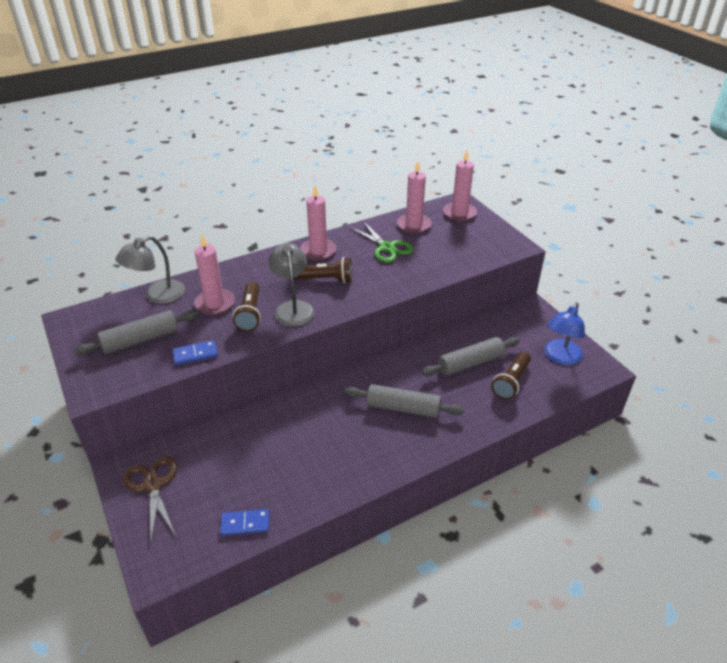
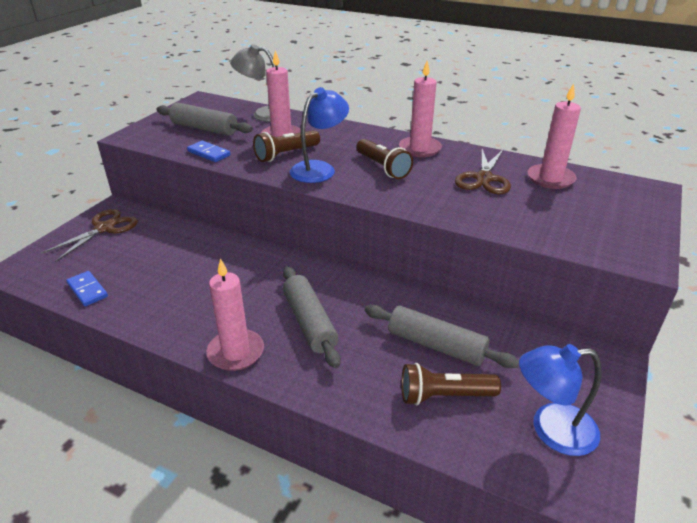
camera: 55 degrees right, 5 degrees down
grey lamp [268,243,314,326] -> blue lamp [290,87,349,183]
green scissors [349,221,414,263] -> brown scissors [455,149,511,195]
pink candle [443,150,477,221] -> pink candle moved to [206,258,264,371]

